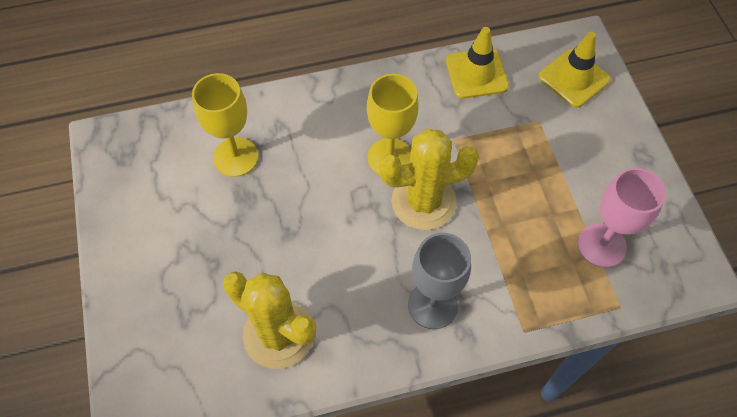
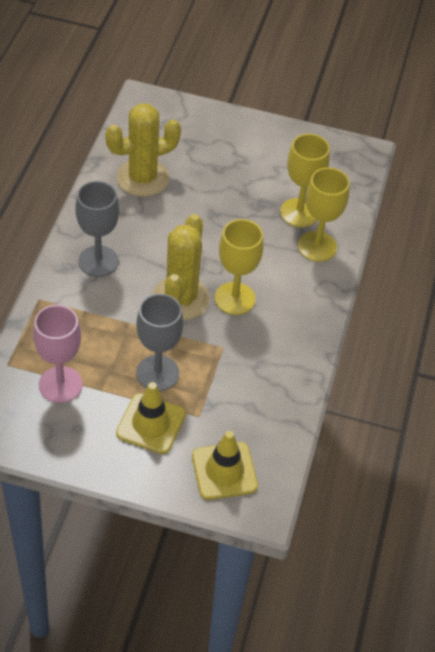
camera: 115 degrees right, 10 degrees down
yellow traffic cone [446,27,509,99] -> yellow traffic cone moved to [116,382,186,454]
none -> grey goblet [136,294,183,391]
none -> yellow goblet [298,167,350,262]

